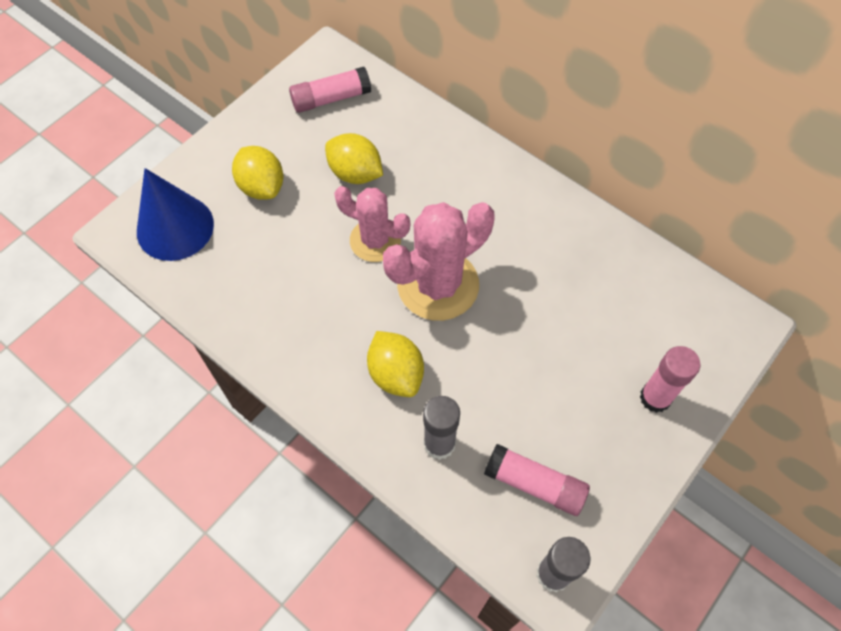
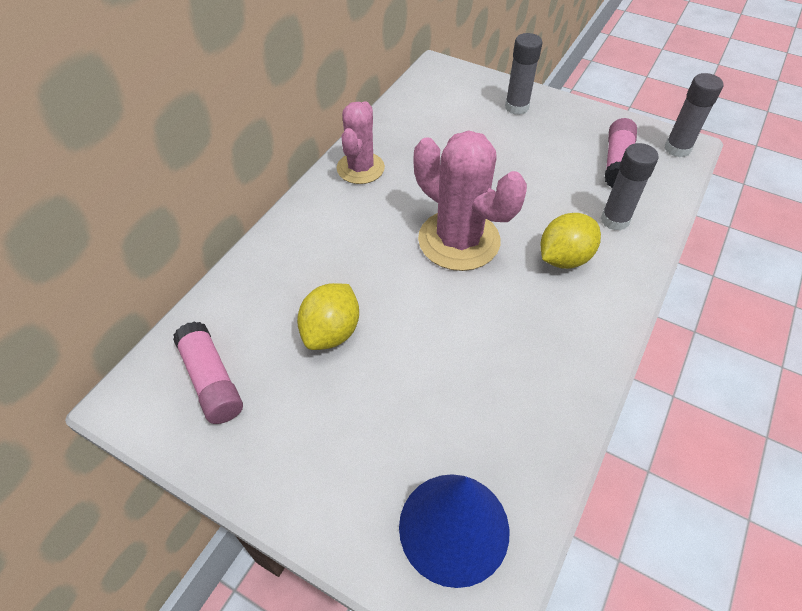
camera: 100 degrees left, 10 degrees down
yellow lemon [232,146,283,200] -> none
pink cactus [334,186,410,262] -> pink cactus moved to [337,101,385,184]
pink glue stick [640,346,700,413] -> grey glue stick [505,33,542,115]

